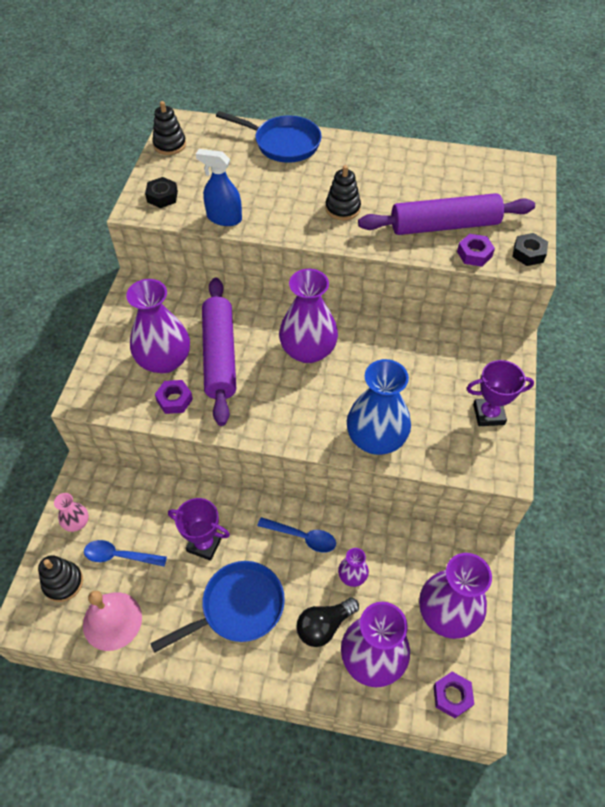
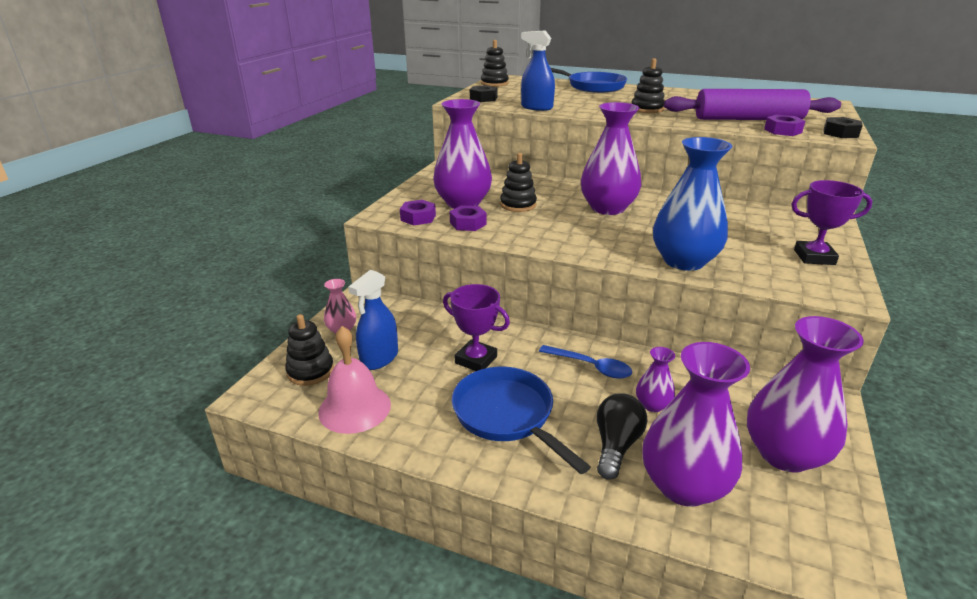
camera: 10 degrees right, 25 degrees down
blue spoon [84,540,167,566] -> blue spray bottle [348,270,398,370]
blue pan [150,561,285,653] -> blue pan turned 105 degrees counterclockwise [452,367,591,474]
purple rolling pin [202,277,236,426] -> black stacking toy [500,153,537,212]
black light bulb [297,597,359,647] -> black light bulb turned 135 degrees clockwise [597,393,647,480]
purple nut [433,672,474,718] -> purple nut moved to [400,200,436,226]

